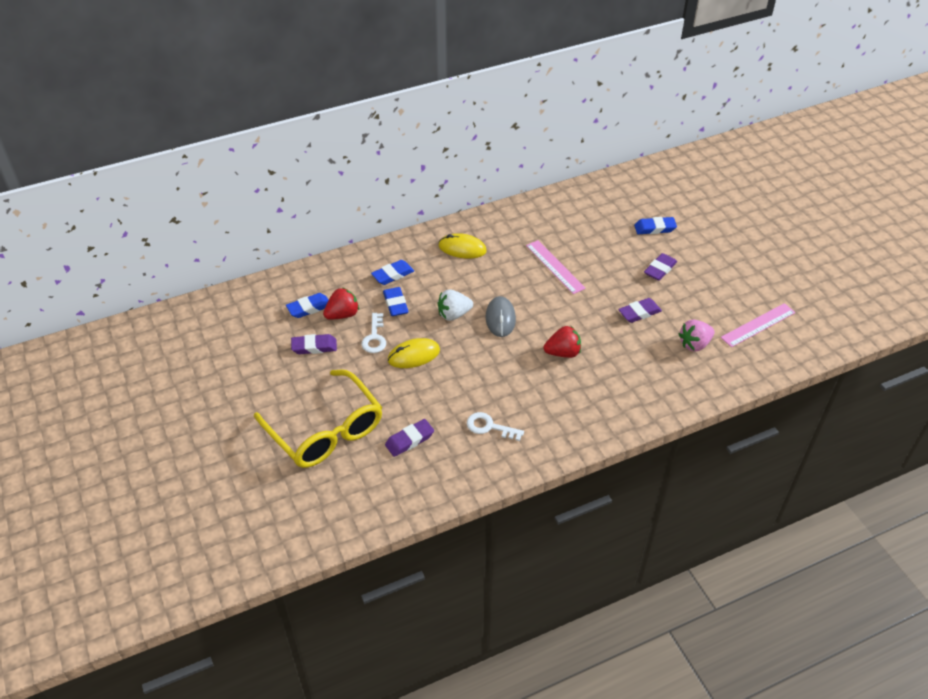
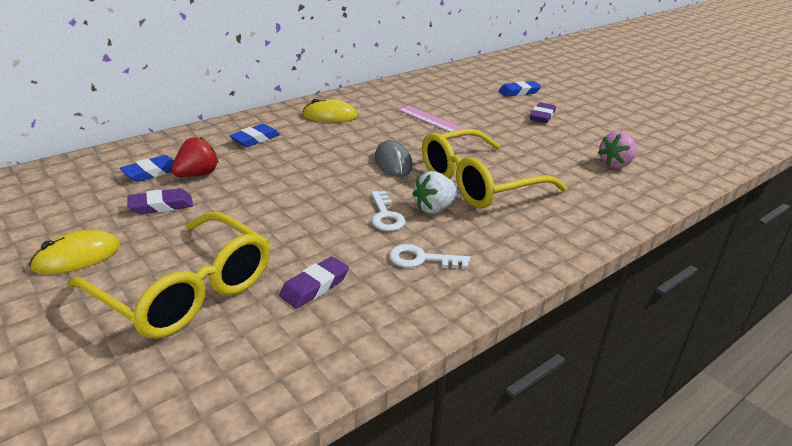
camera: 15 degrees left, 15 degrees down
white key [361,313,386,353] -> white key moved to [371,191,405,231]
blue eraser [383,287,409,316] -> none
yellow mouse [388,338,440,368] -> yellow mouse moved to [29,230,120,275]
white strawberry [438,290,473,321] -> white strawberry moved to [413,171,459,214]
red strawberry [543,326,581,358] -> yellow glasses [422,129,567,208]
purple eraser [618,298,662,323] -> none
pink ruler [721,303,796,347] -> none

